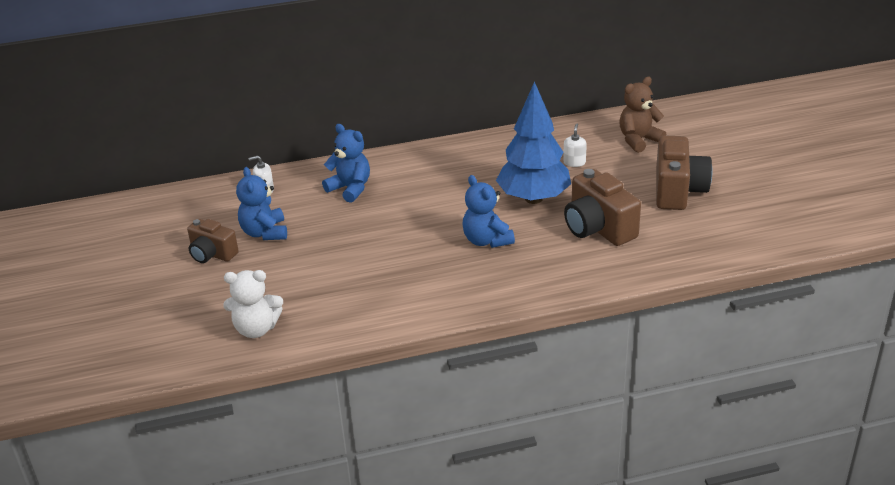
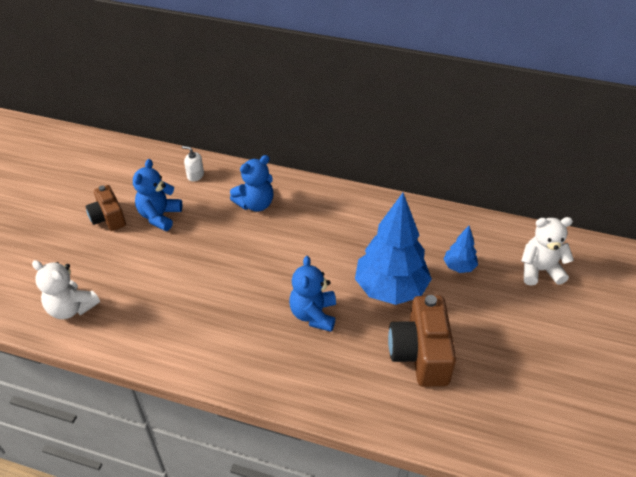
camera: 30 degrees right, 10 degrees up
blue teddy bear [322,124,370,203] -> blue teddy bear turned 75 degrees clockwise [230,155,273,212]
white soap dispenser [563,124,587,167] -> blue tree [444,226,478,273]
brown teddy bear [619,77,666,153] -> white teddy bear [521,217,574,286]
brown camera [656,135,712,210] -> none

